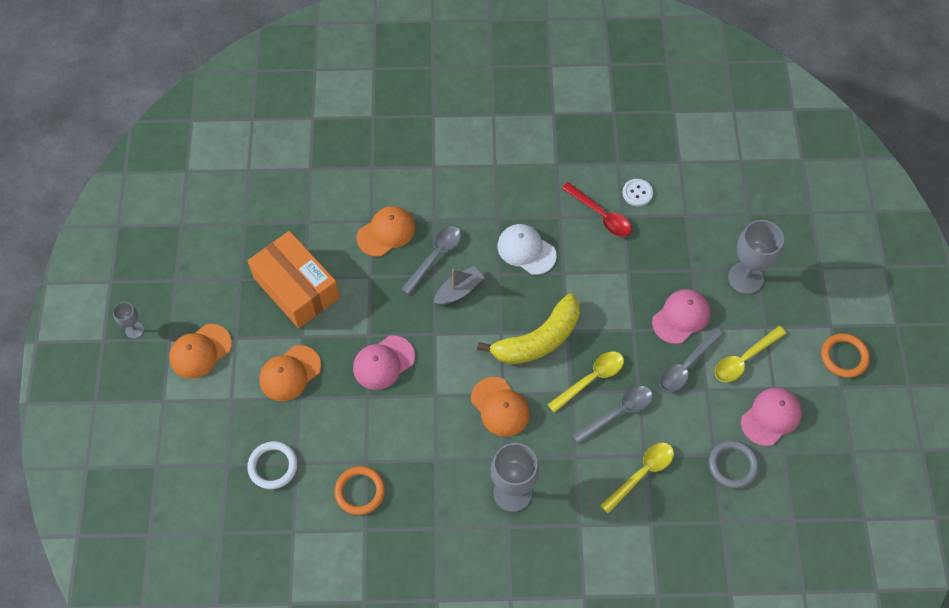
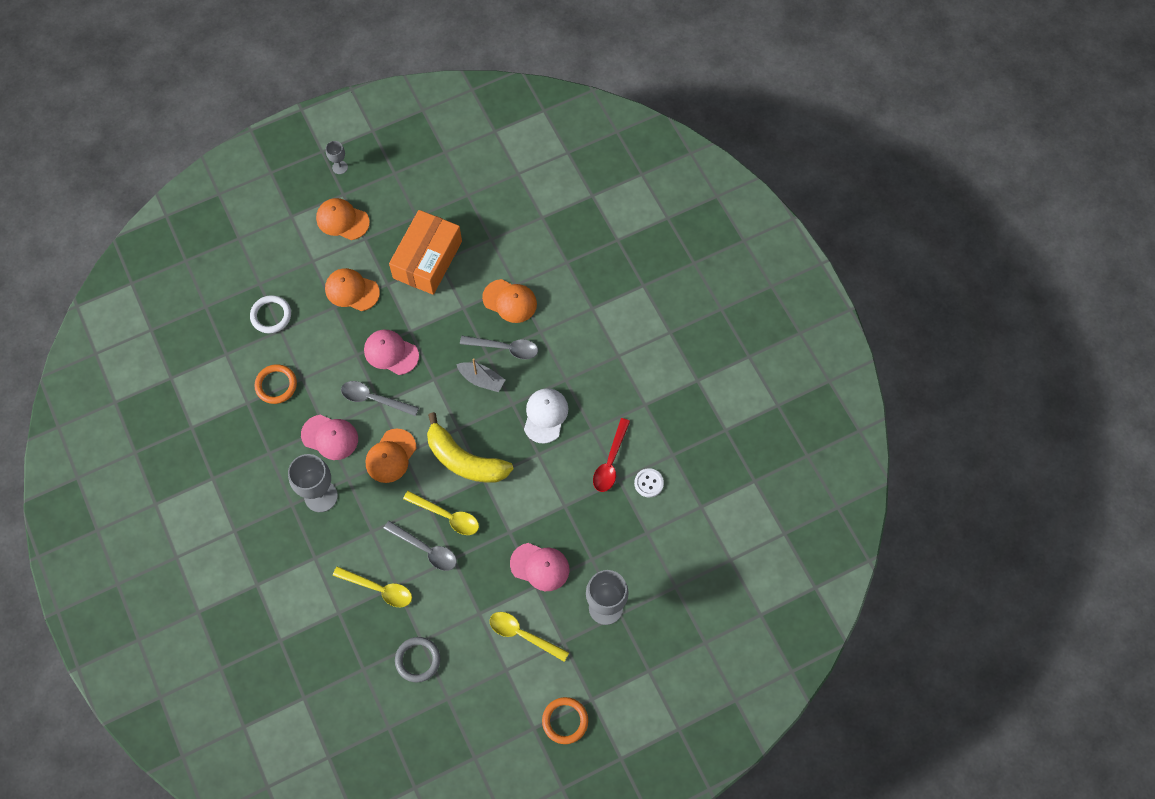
camera: 65 degrees right, 5 degrees up
grey spoon [660,327,724,392] -> grey spoon moved to [341,381,419,416]
pink cap [741,388,802,446] -> pink cap moved to [301,415,358,460]

